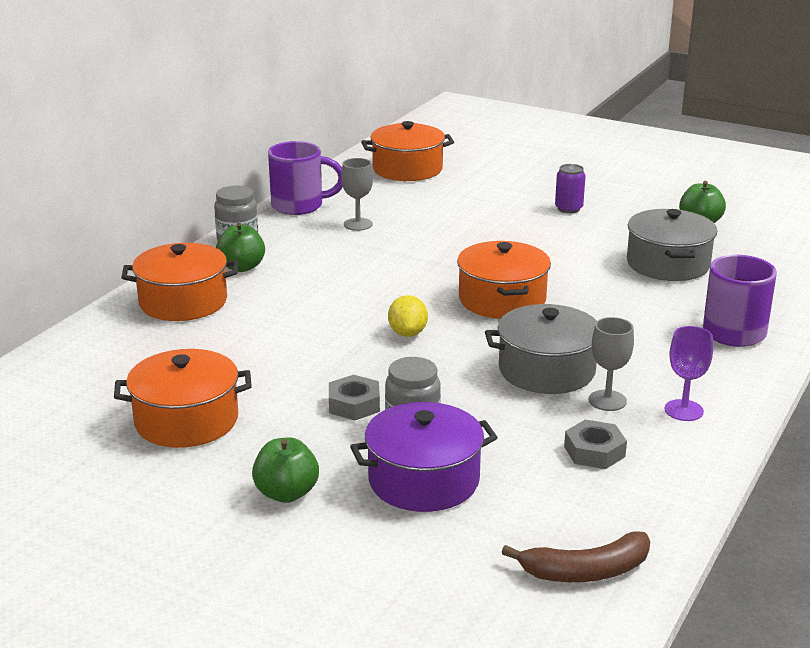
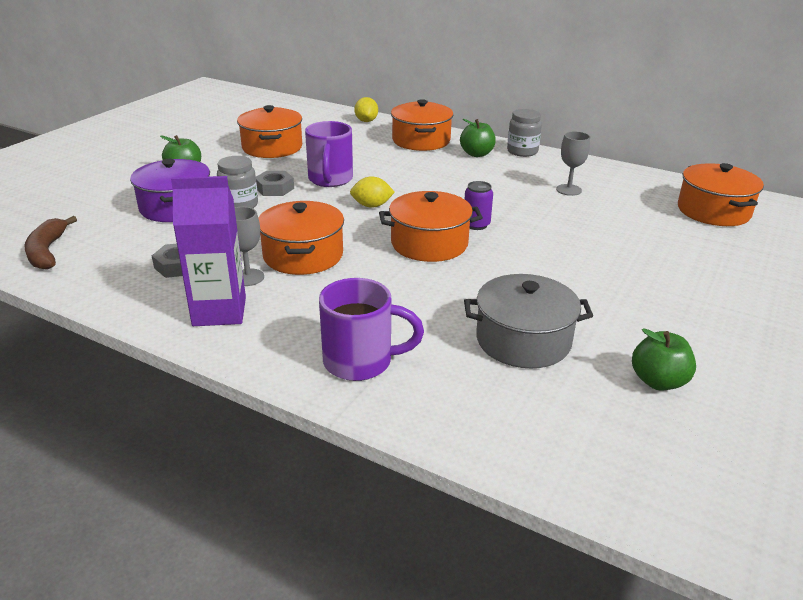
camera: 90 degrees right, 5 degrees up
purple mug [268,141,343,215] -> purple mug moved to [305,121,353,187]
grey pot [485,304,597,394] -> orange pot [258,201,344,275]
purple can [555,164,586,213] -> purple can moved to [465,181,493,230]
purple goblet [665,326,713,421] -> purple carton [171,176,246,326]
none -> yellow lemon [354,97,378,122]

